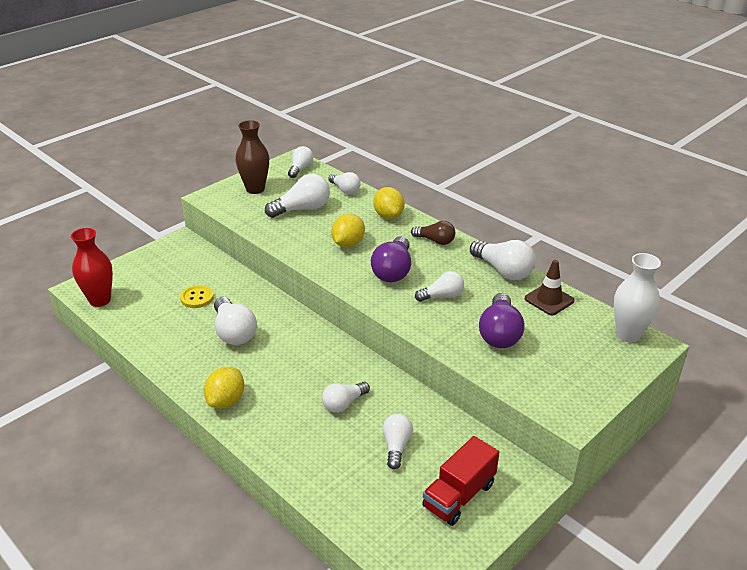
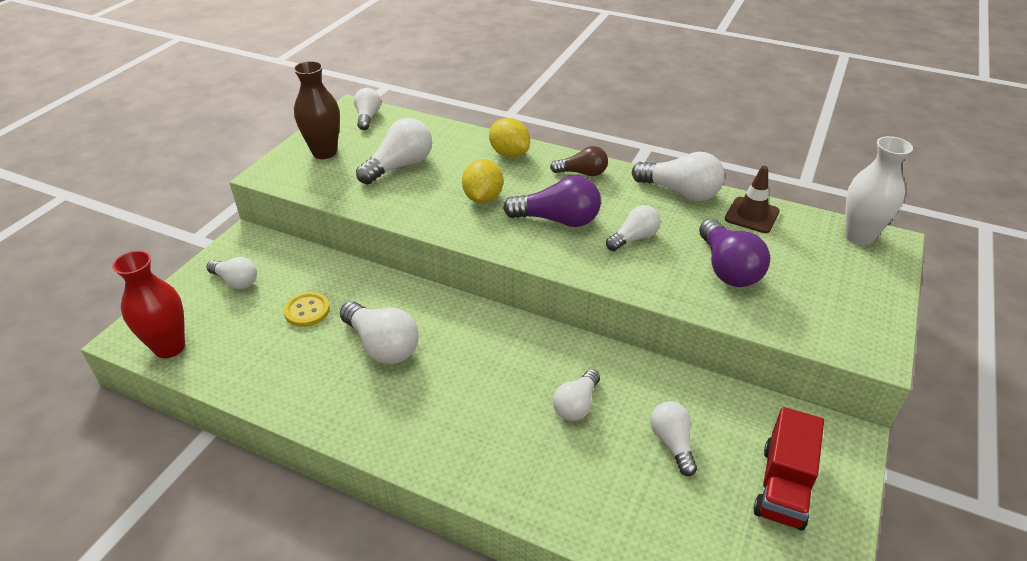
camera: 20 degrees left, 5 degrees up
yellow lemon [204,367,244,409] -> none
white light bulb [328,172,361,194] -> white light bulb moved to [207,257,257,289]
purple light bulb [371,236,411,282] -> purple light bulb turned 75 degrees counterclockwise [503,176,601,227]

